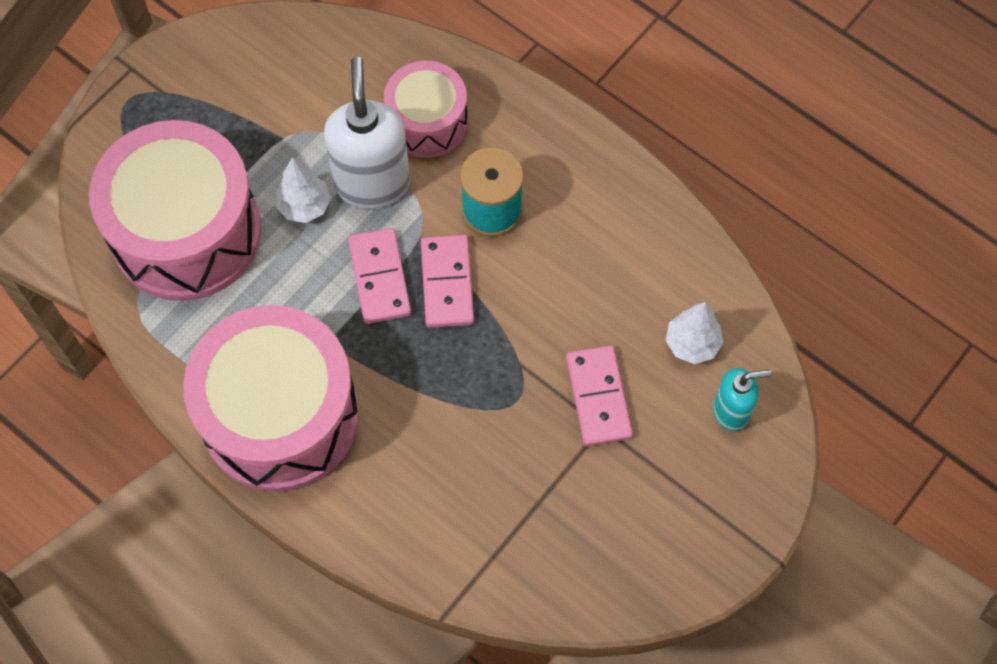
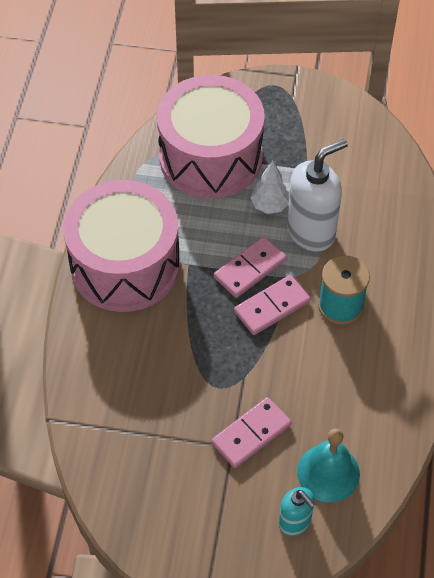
camera: 60 degrees right, 10 degrees down
pink drum [384,61,468,158] -> none
white tree [666,302,724,364] -> turquoise bell [297,429,360,502]

